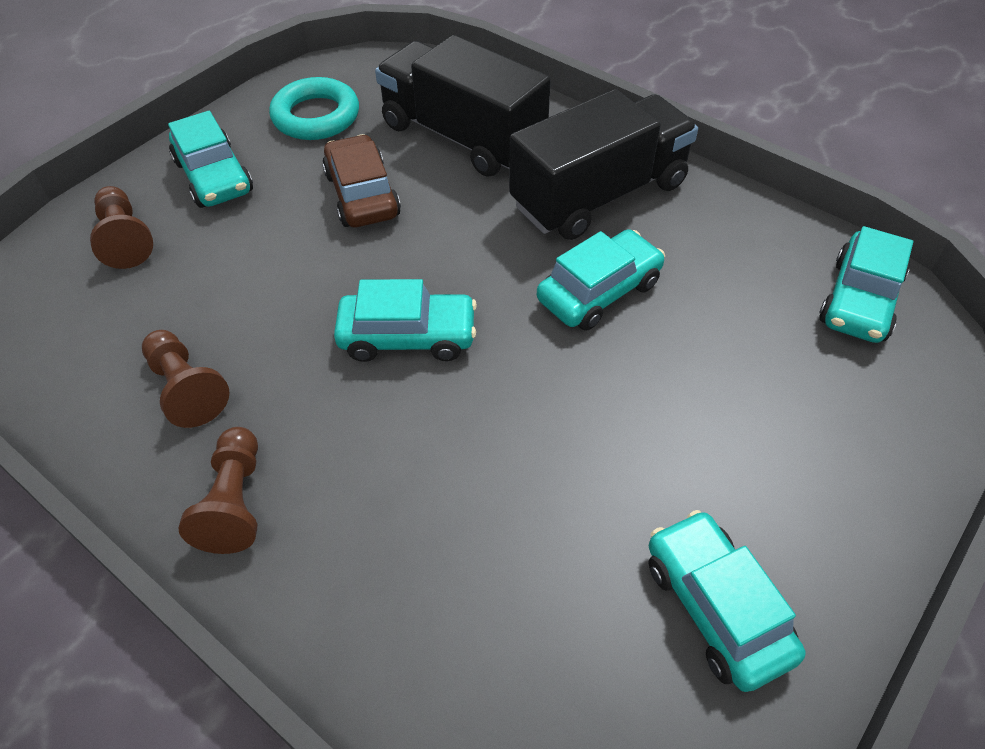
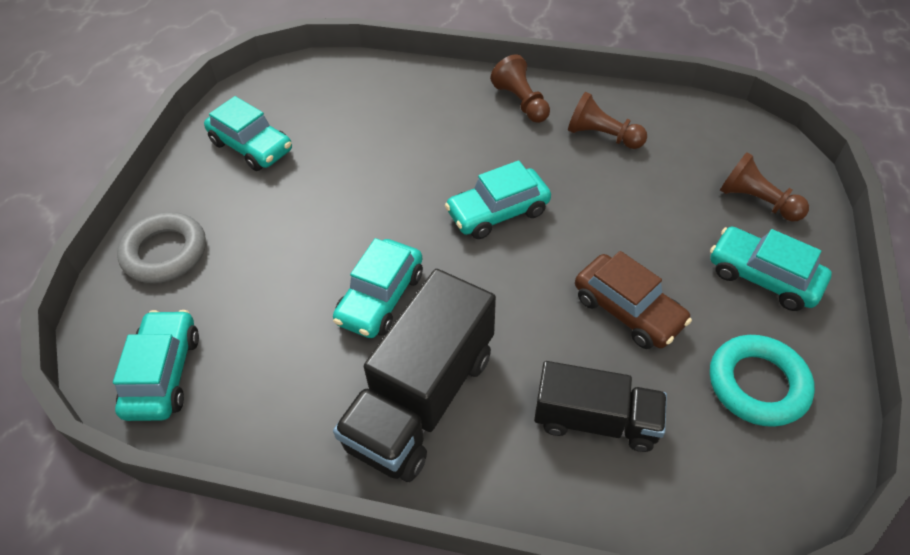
camera: 155 degrees right, 0 degrees up
black truck [375,35,551,177] -> black truck [534,361,667,452], size x0.64
none -> grey ring [117,212,206,283]

